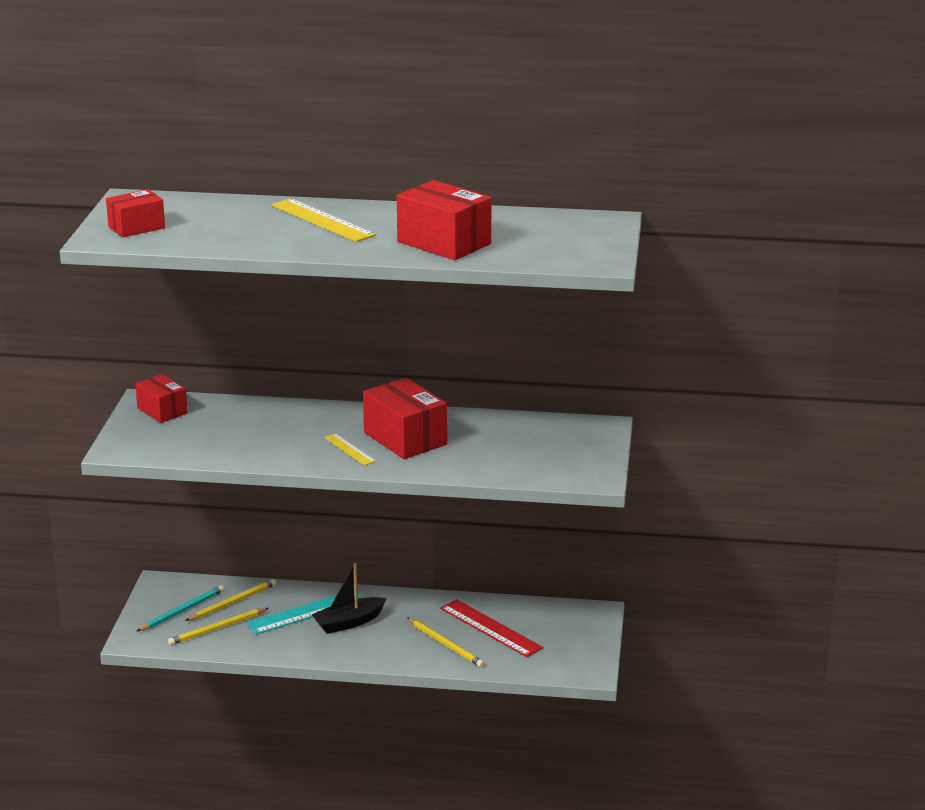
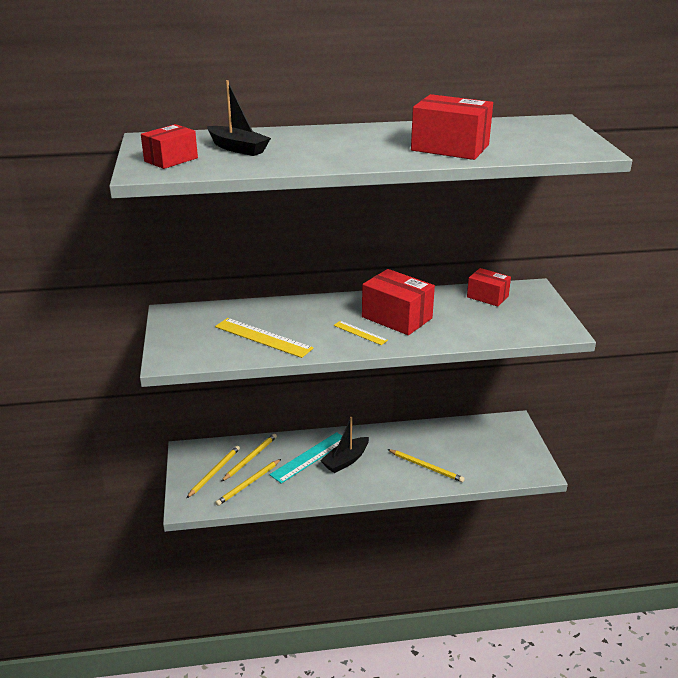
camera: 15 degrees left, 5 degrees up
red box [135,374,188,423] -> red box moved to [467,268,511,307]
turquoise pencil [136,585,225,632] -> yellow pencil [187,446,240,498]
yellow ruler [272,198,376,242] -> yellow ruler moved to [215,318,313,358]
red ruler [440,599,543,657] -> none
none -> black boat [207,80,271,156]

